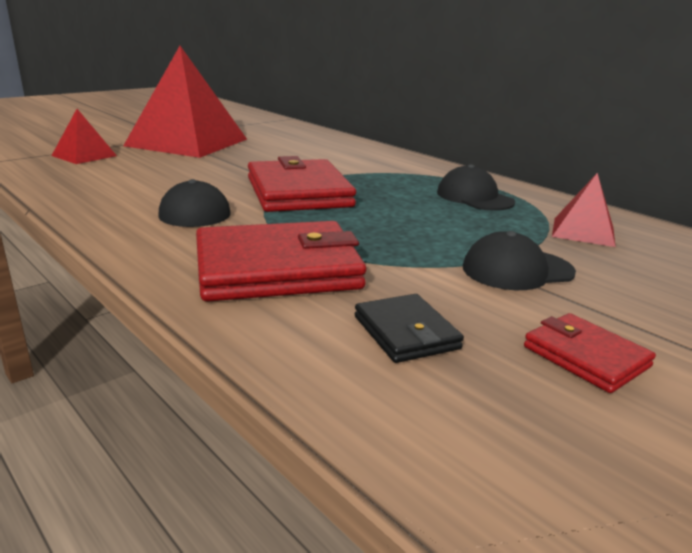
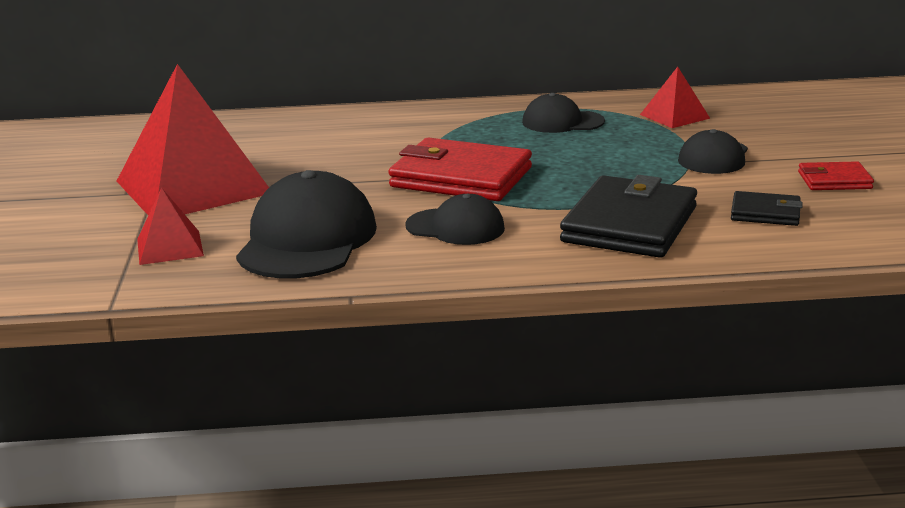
camera: 50 degrees left, 0 degrees up
red wallet [196,221,366,302] -> black wallet [560,175,697,258]
none -> black cap [236,170,377,278]

